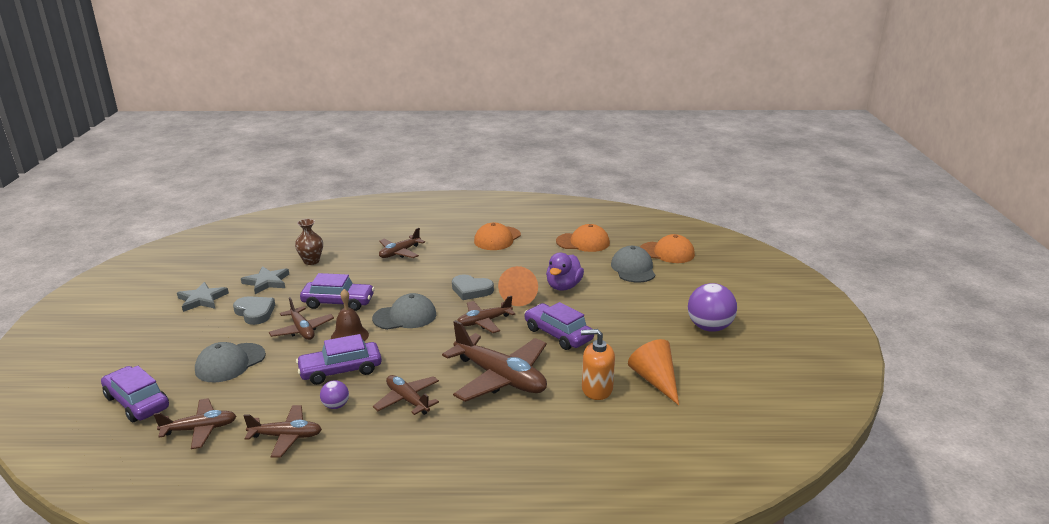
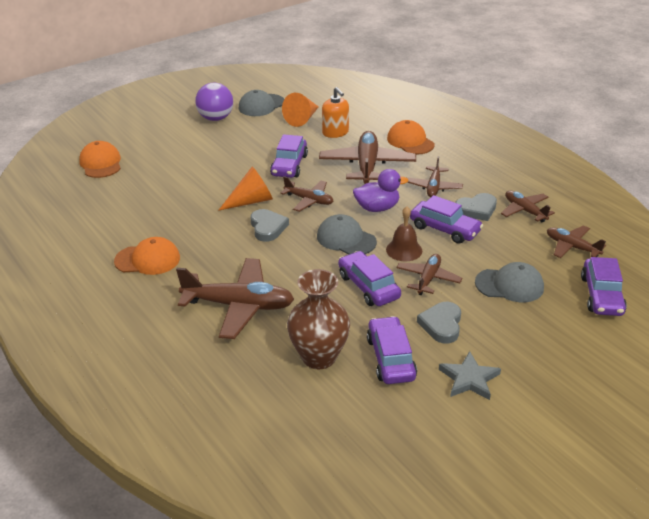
camera: 125 degrees left, 10 degrees up
grey star [241,266,289,294] -> purple car [367,316,417,384]
brown vase [295,219,323,265] -> brown vase [287,269,350,369], size x1.69
purple ball [320,380,349,409] -> grey heart [455,193,497,221]
brown plane [379,228,425,258] -> brown plane [176,258,294,339], size x1.76
purple duck [546,253,584,291] -> purple duck moved to [353,169,408,212]
orange cap [556,224,610,252] -> orange cap moved to [387,120,435,155]
grey cap [611,246,655,283] -> grey cap moved to [239,90,284,116]

